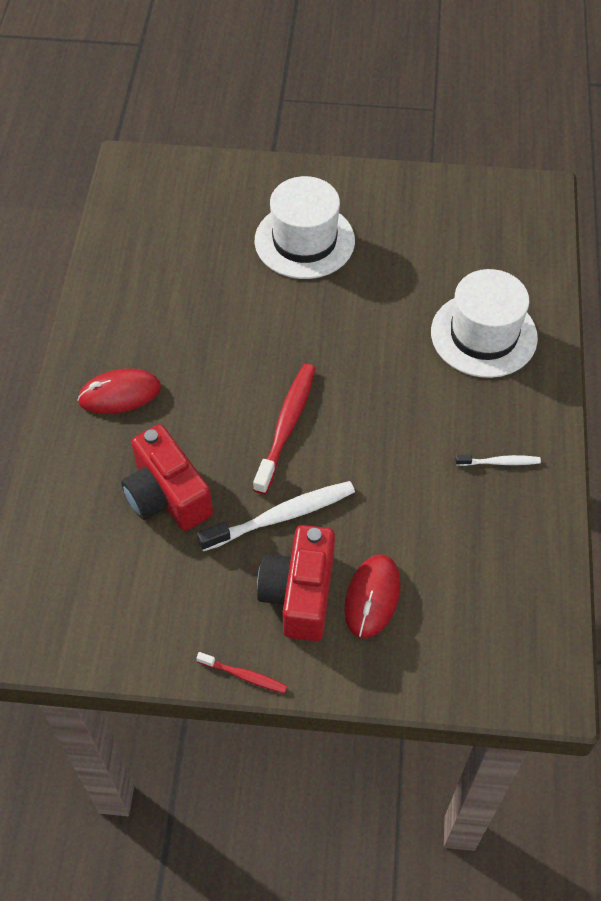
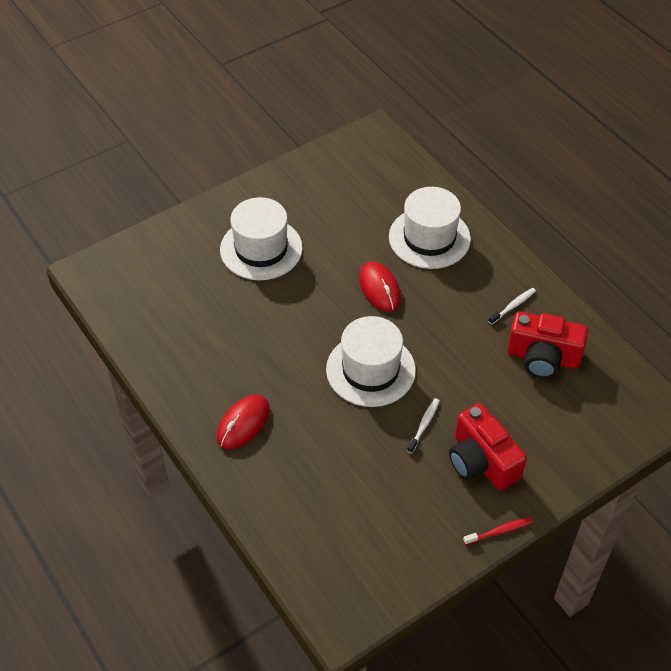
camera: 40 degrees left, 5 degrees down
red camera [121,424,213,531] -> red camera moved to [507,311,588,379]
white toothbrush [197,481,355,551] -> white toothbrush [407,398,440,453], size x0.53
red toothbrush [253,364,316,494] -> white hat [326,316,416,407]
red mouse [344,554,401,638] -> red mouse moved to [359,262,401,312]

